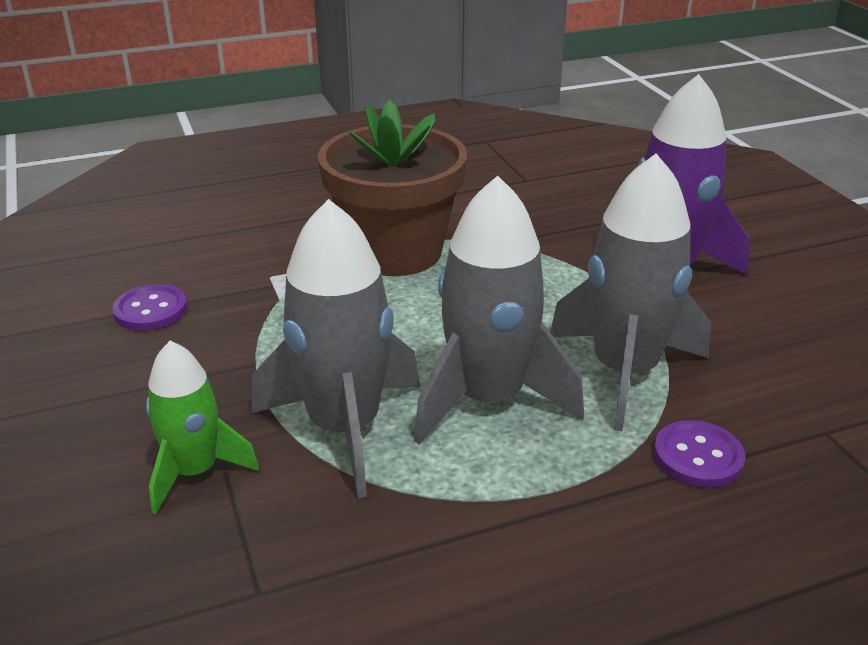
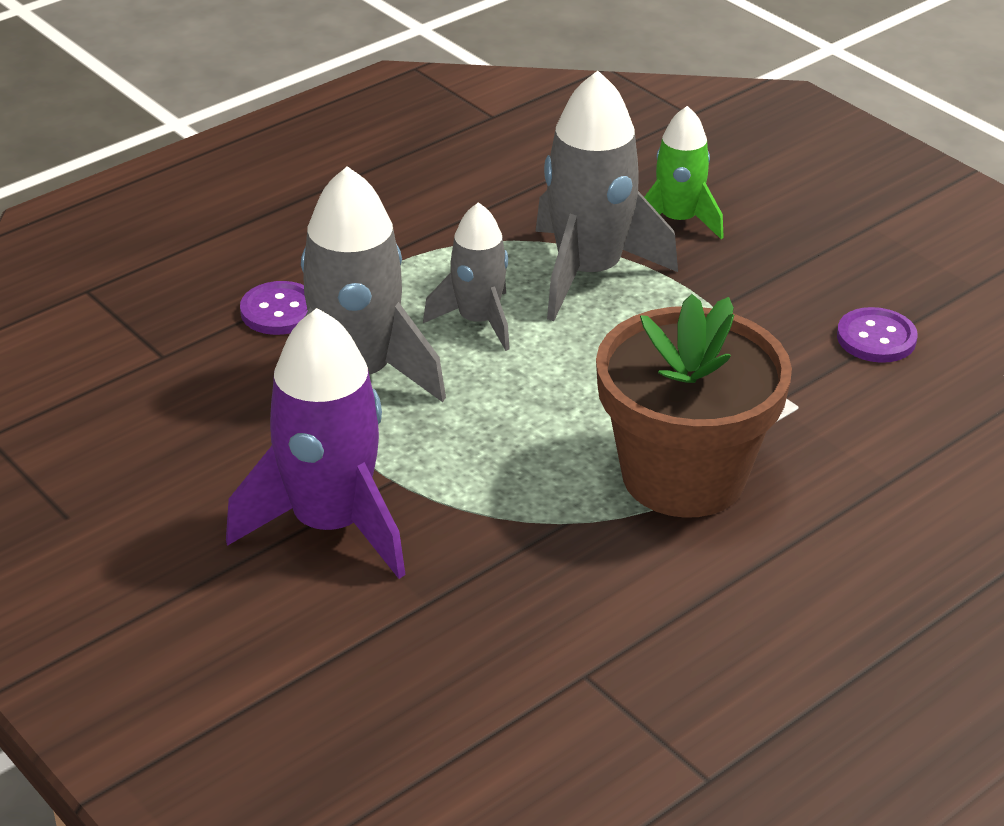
camera: 160 degrees right, 5 degrees up
grey rocket [414,176,584,445] -> grey rocket [423,202,510,351], size x0.60

